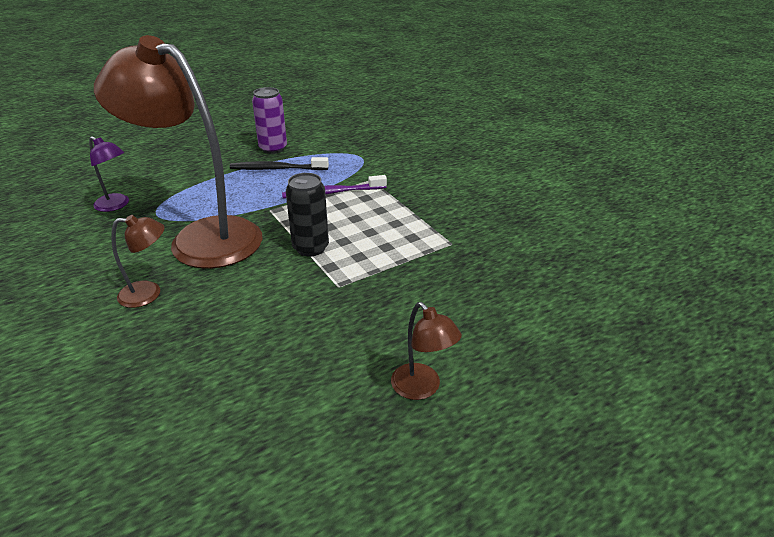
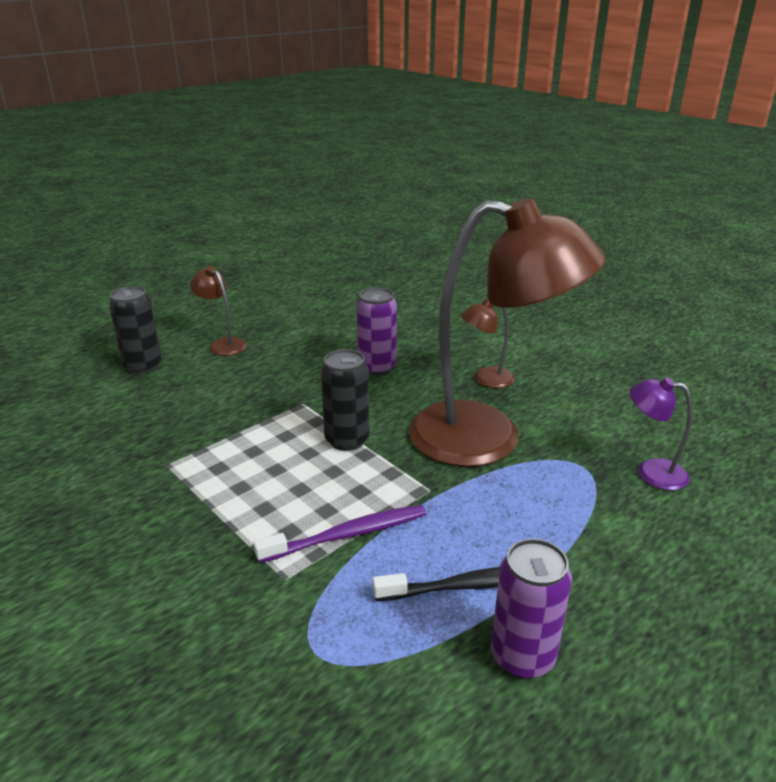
camera: 170 degrees right, 5 degrees down
none -> black can [109,286,162,374]
none -> purple can [356,287,397,375]

